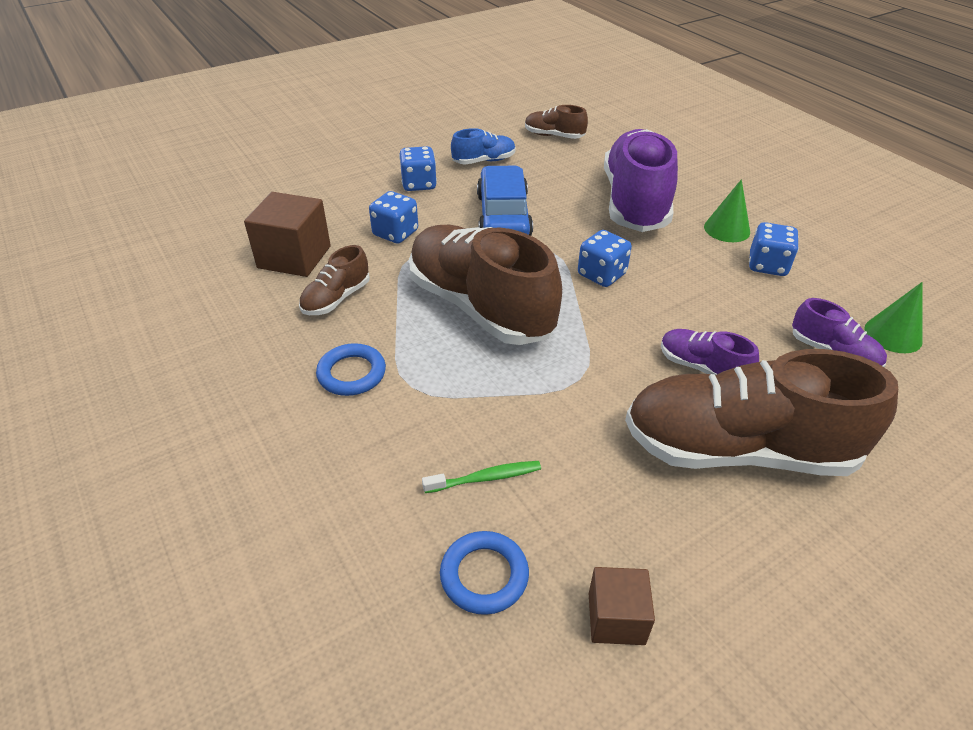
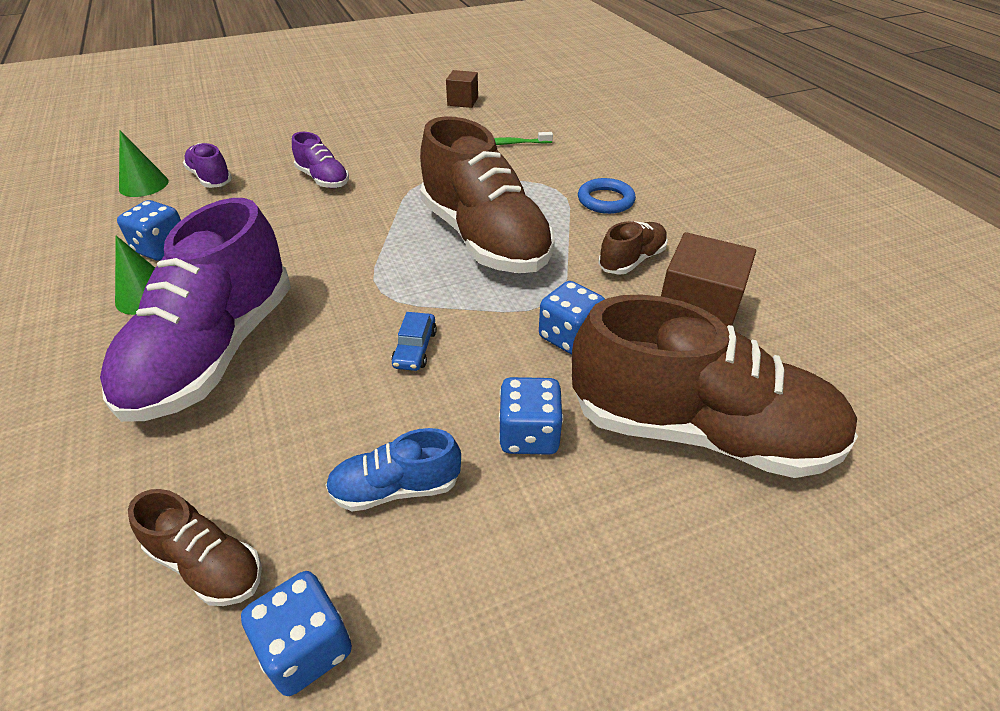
camera: 170 degrees left, 0 degrees up
blue ring [440,531,529,615] -> none
blue car [477,166,533,236] -> blue car [391,312,437,371], size x0.45
blue dice [578,230,632,287] -> blue dice moved to [241,571,352,696]
brown shoe [625,349,898,476] -> brown shoe moved to [572,294,858,478]

